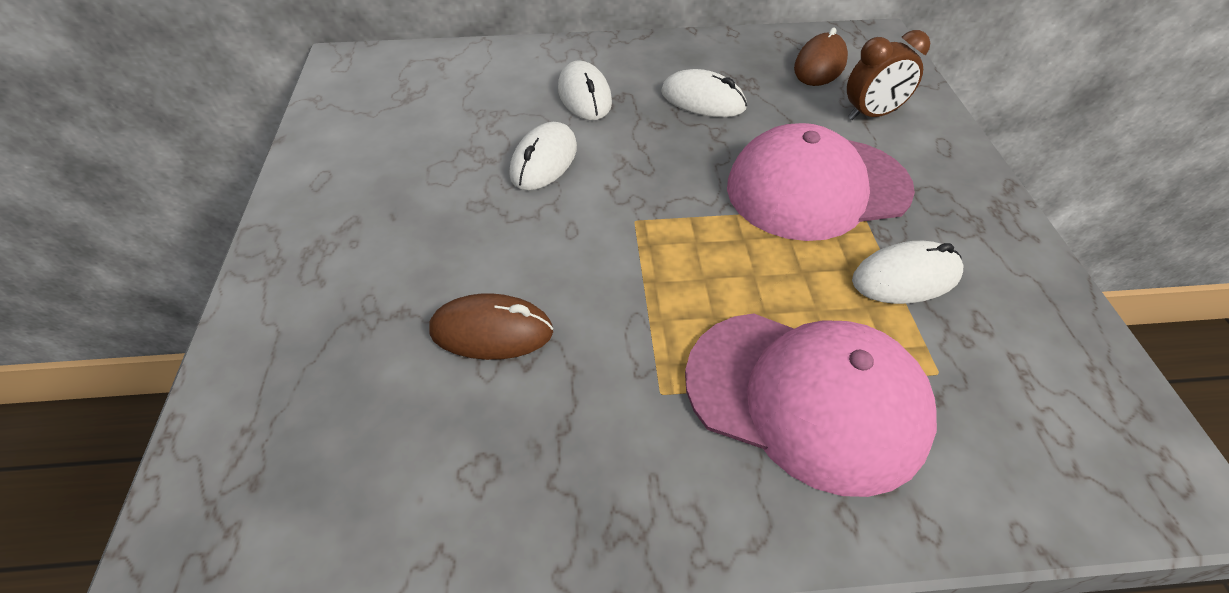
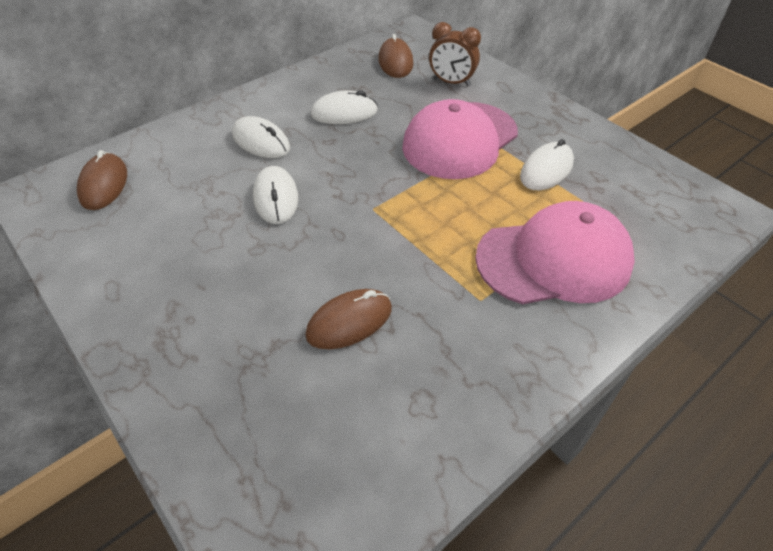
camera: 35 degrees left, 0 degrees up
brown clock [847,30,930,120] -> brown clock turned 75 degrees clockwise [429,22,481,86]
none -> brown mouse [77,150,127,210]

